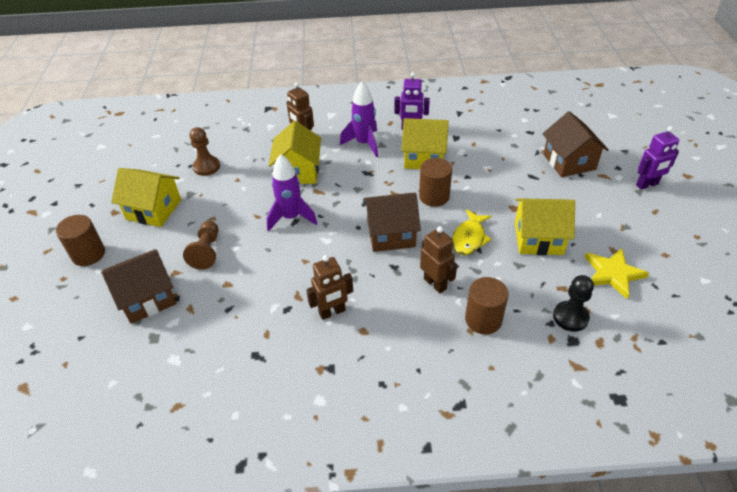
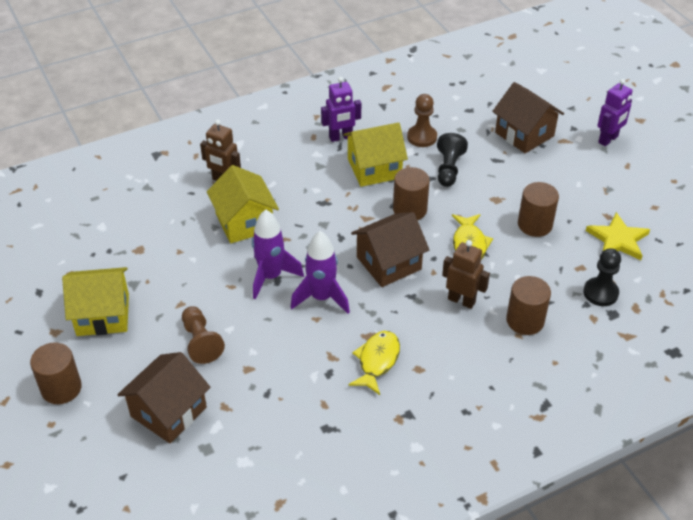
camera: 25 degrees left, 0 degrees up
brown pawn [189,127,220,176] -> brown pawn moved to [407,94,437,147]
brown robot [306,255,353,320] -> yellow fish [349,331,400,395]
purple rocket [340,82,378,157] -> purple rocket moved to [290,231,350,314]
yellow house [515,198,575,255] -> brown cylinder [518,182,559,237]
none -> black pawn [437,133,468,187]

